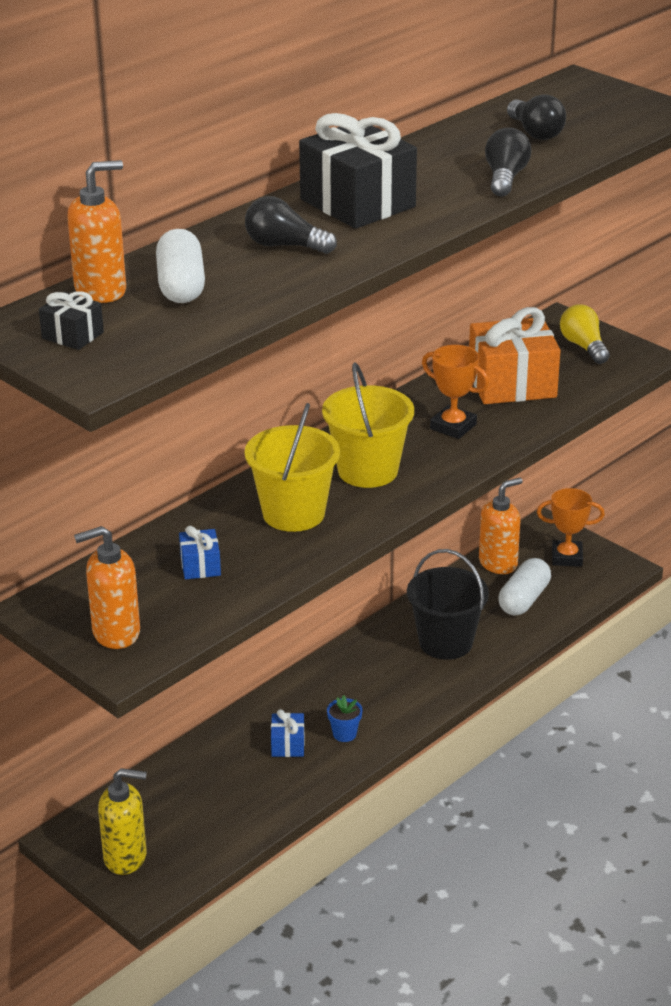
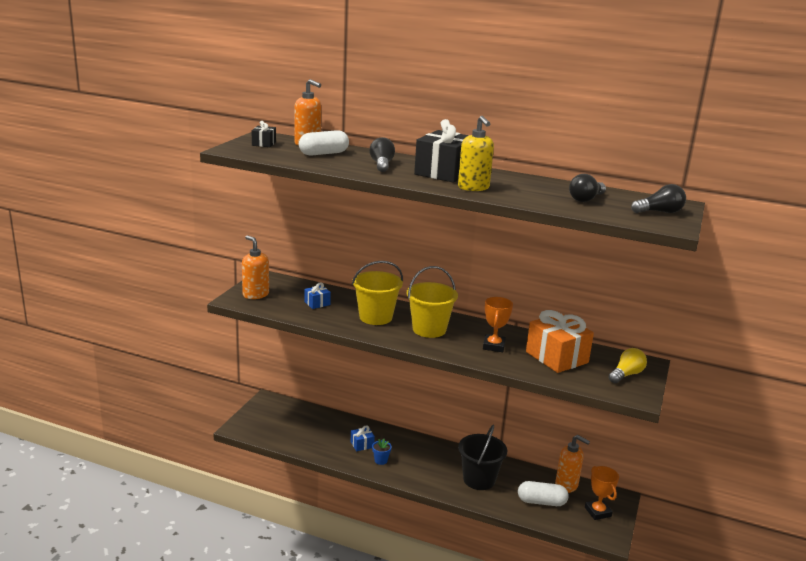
camera: 65 degrees right, 10 degrees down
yellow soap dispenser [98,768,147,875] -> yellow soap dispenser moved to [458,116,494,191]
black light bulb [485,128,531,197] -> black light bulb moved to [631,184,686,213]

